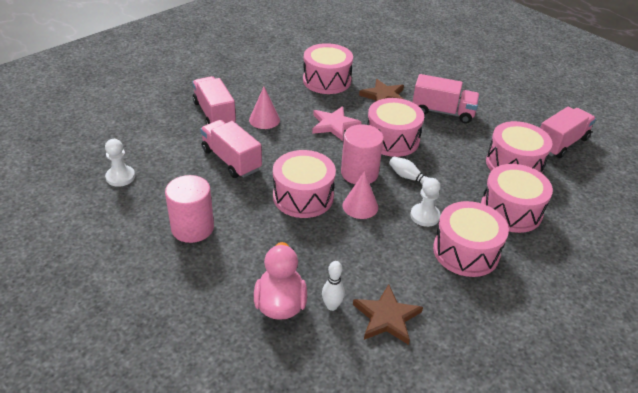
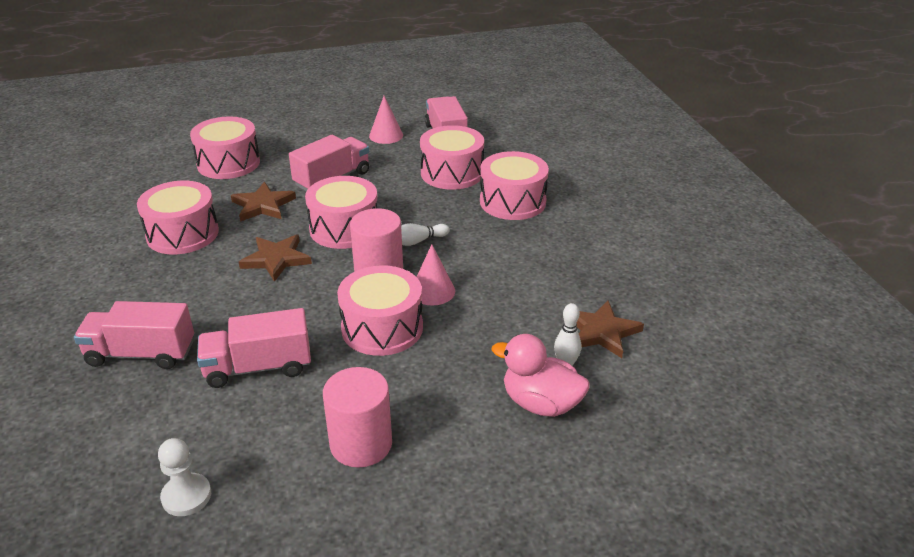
camera: 60 degrees left, 5 degrees down
pink cone [249,87,280,129] -> pink cone moved to [369,96,403,144]
pink star [312,106,362,141] -> brown star [239,235,312,282]
white pawn [410,178,441,227] -> none
pink drum [433,201,509,277] -> pink drum moved to [190,116,260,179]

